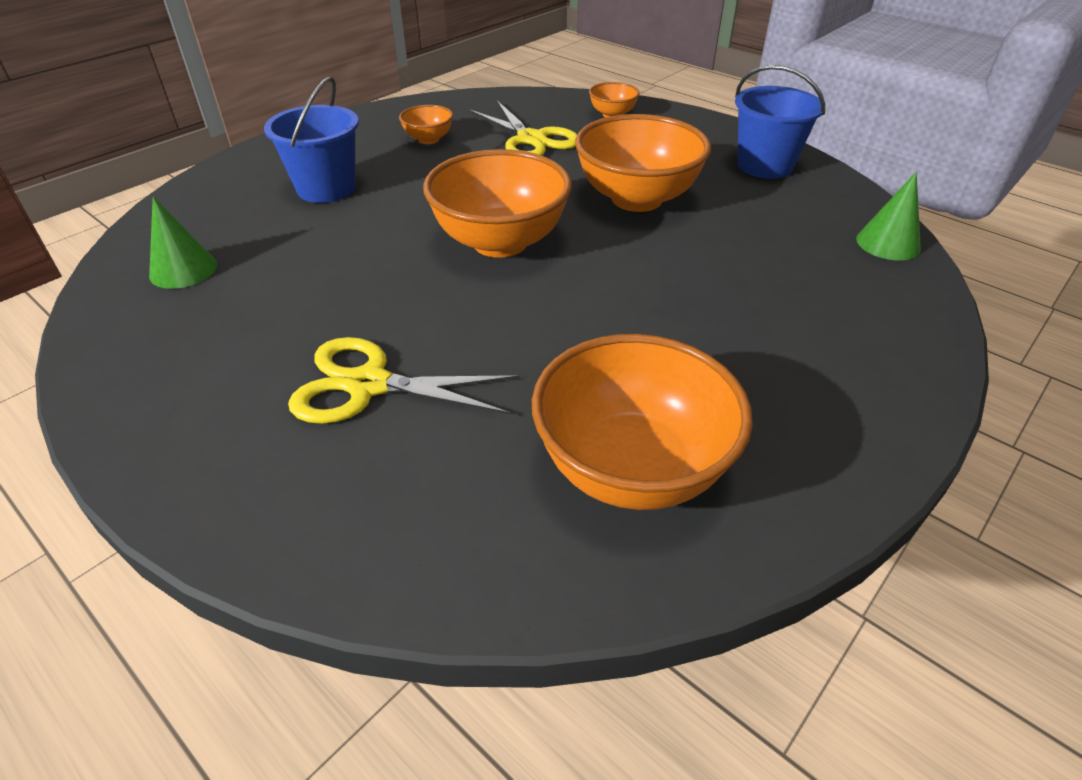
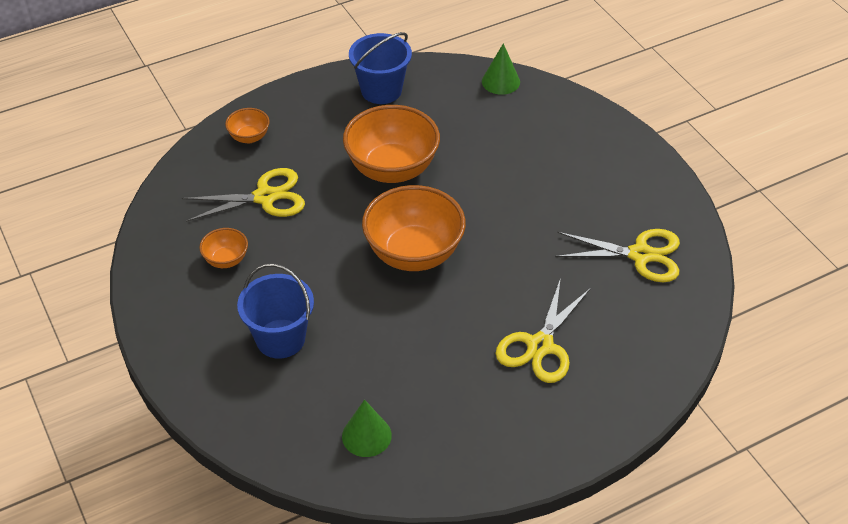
camera: 70 degrees left, 5 degrees up
orange bowl [532,334,753,510] -> yellow scissors [555,229,680,282]

